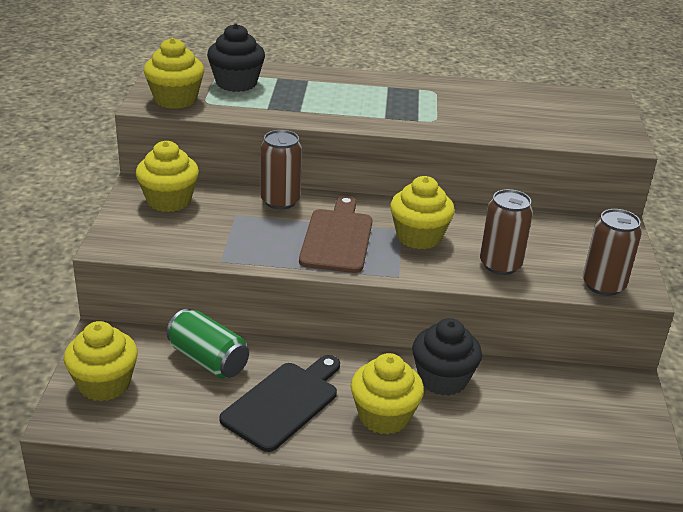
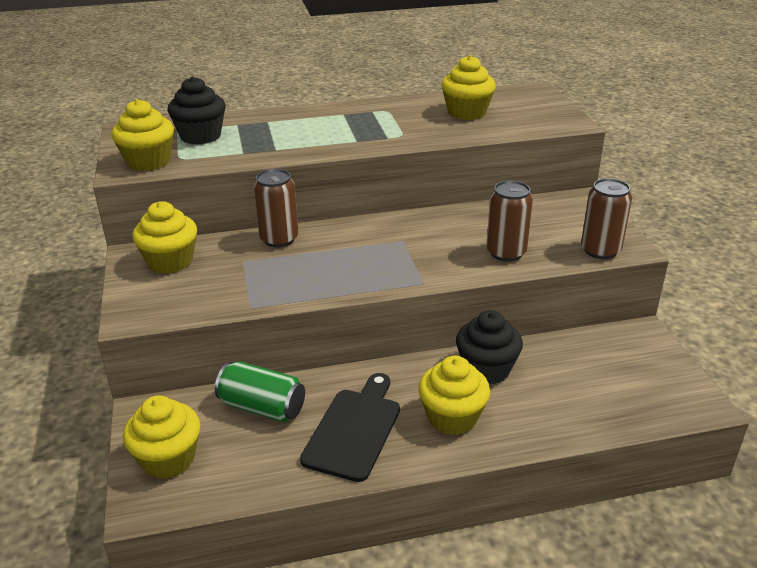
camera: 15 degrees left, 0 degrees up
brown cutting board [299,195,372,273] -> none
yellow cupcake [390,176,455,249] -> yellow cupcake moved to [441,55,496,120]

